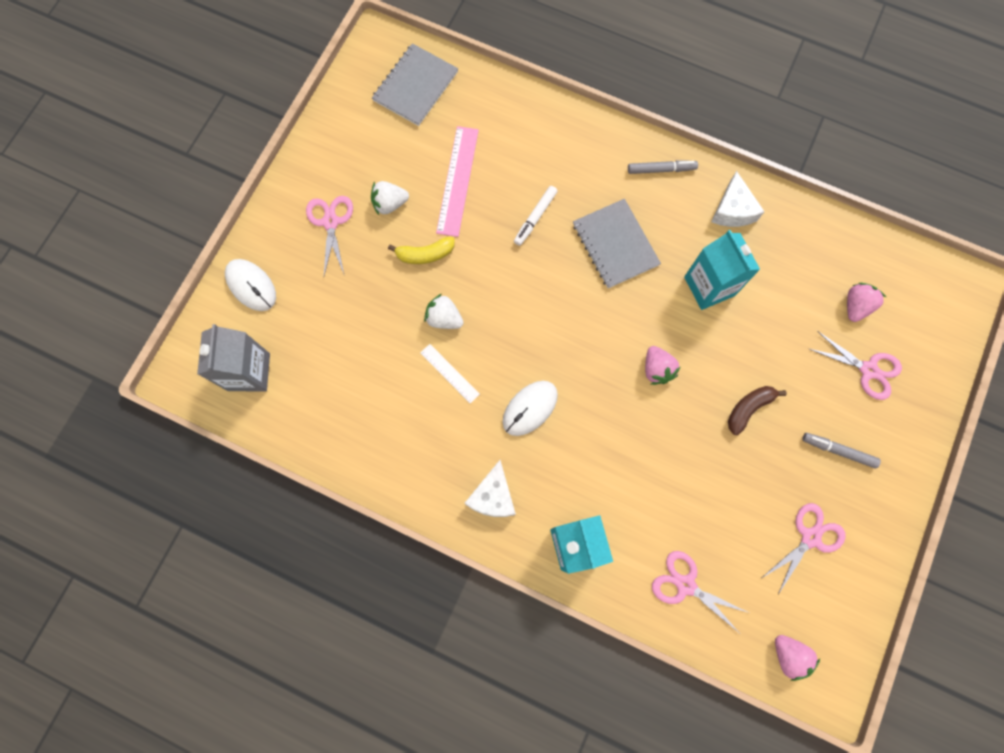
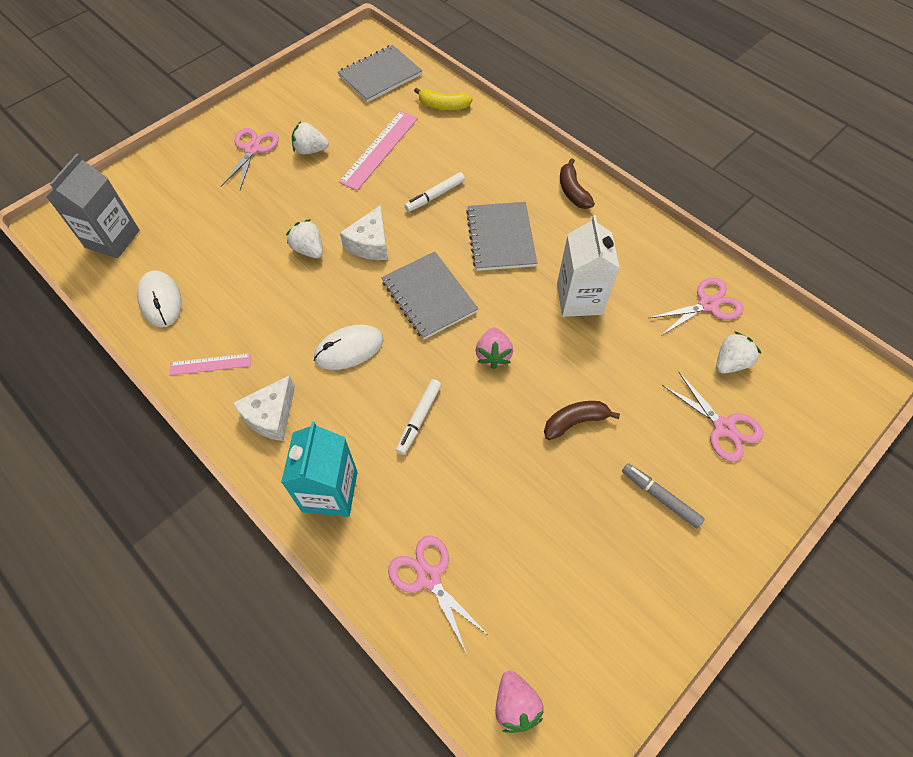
camera: 20 degrees right, 15 degrees down
white mouse [225,259,276,311] -> white mouse moved to [137,270,182,327]
yellow banana [388,237,455,264] -> yellow banana moved to [414,88,473,110]
white ruler [420,344,480,403] -> none
grey marker [628,160,698,174] -> brown banana [560,158,595,209]
turquoise carton [684,230,760,310] -> white carton [557,215,620,317]
white cheese [711,171,765,227] -> white cheese moved to [340,205,388,260]
pink scissors [762,503,846,595] -> pink scissors moved to [650,278,744,336]
pink strawberry [847,283,886,322] -> white strawberry [716,331,762,373]
none -> pink ruler [169,353,251,375]
none -> grey notebook [381,252,479,340]
none -> white marker [396,379,441,455]

